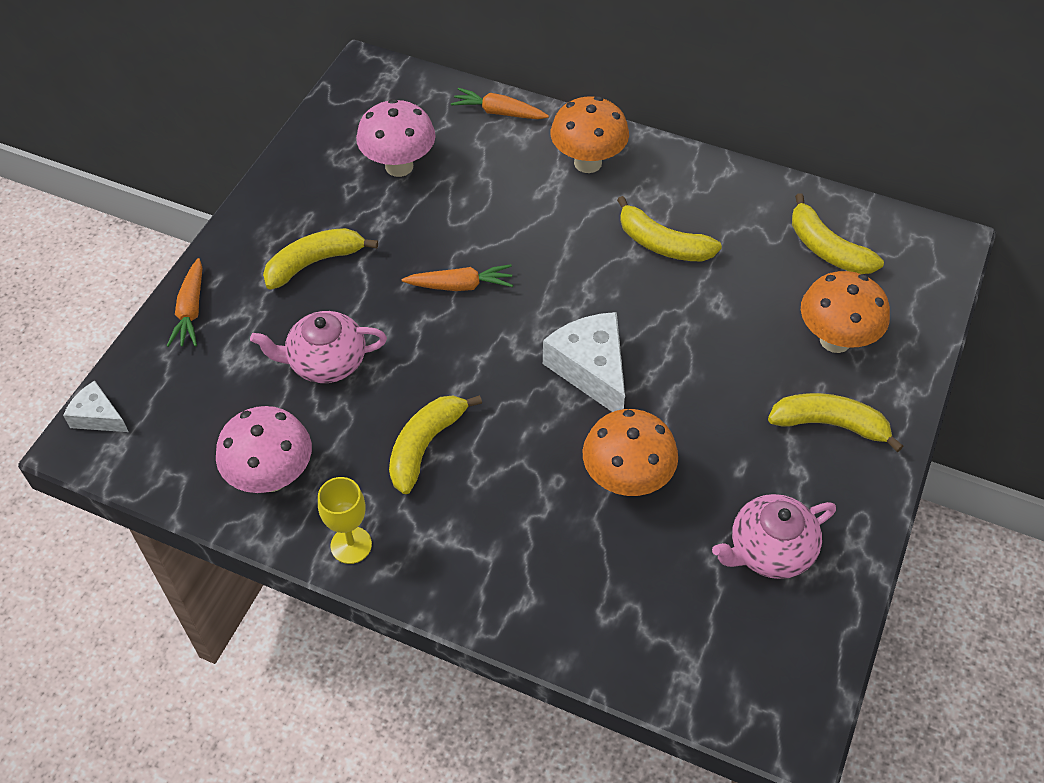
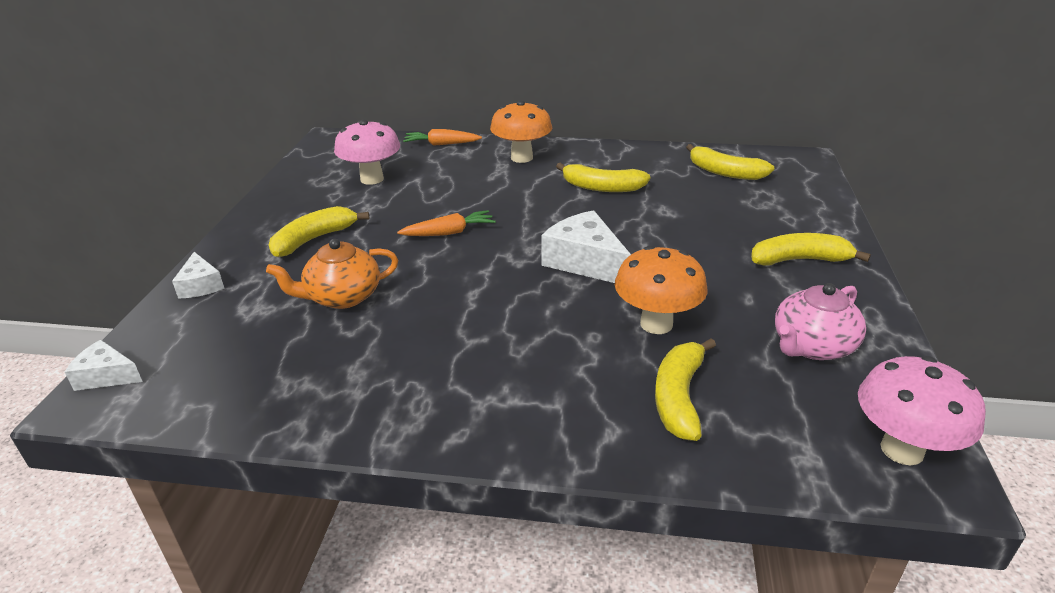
camera: 15 degrees left, 20 degrees down
orange carrot [167,258,202,347] -> white cheese [172,252,225,298]
pink mushroom [216,406,312,493] -> pink mushroom moved to [858,356,986,466]
pink teapot [250,311,387,383] -> orange teapot [266,239,398,309]
yellow goblet [318,477,372,564] -> none
yellow banana [389,395,482,494] -> yellow banana moved to [655,338,716,441]
orange mushroom [801,271,890,353] -> none

